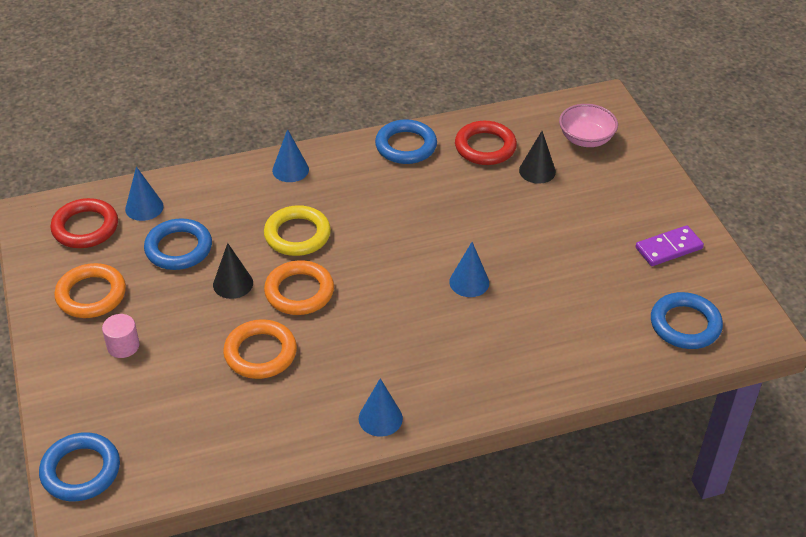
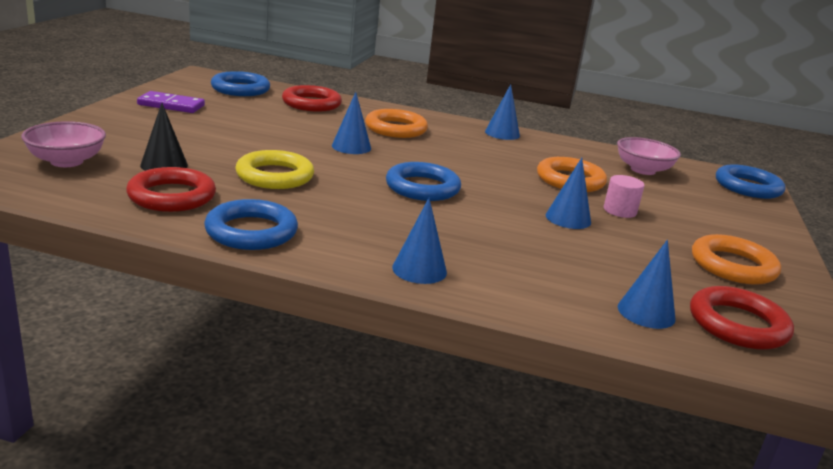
camera: 150 degrees left, 20 degrees down
pink cylinder [102,314,140,358] -> pink cylinder moved to [604,175,645,218]
blue ring [144,218,212,270] -> blue ring moved to [386,162,461,201]
black cone [213,243,253,299] -> blue cone [546,158,591,229]
yellow ring [264,205,331,256] -> yellow ring moved to [235,150,314,189]
orange ring [264,260,334,315] -> orange ring moved to [365,109,428,138]
none -> red ring [282,85,342,111]
none -> pink bowl [617,137,681,175]

